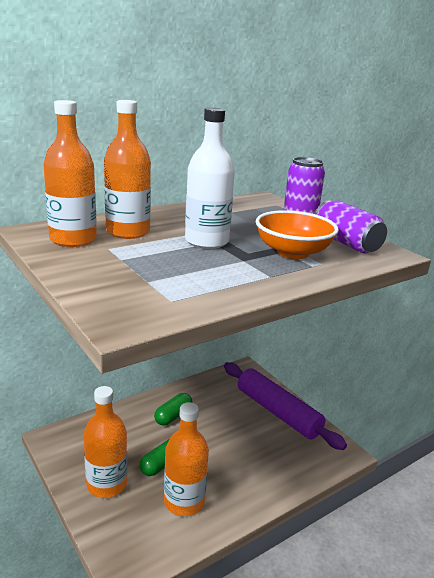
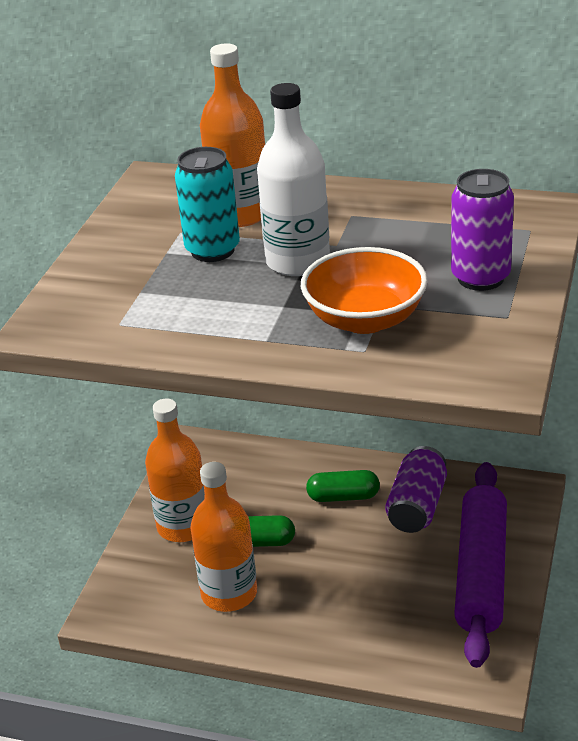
camera: 55 degrees right, 10 degrees up
orange bottle [44,100,97,247] -> none
purple can [315,200,387,253] -> purple can moved to [385,446,447,533]
none -> turquoise can [175,147,240,262]

